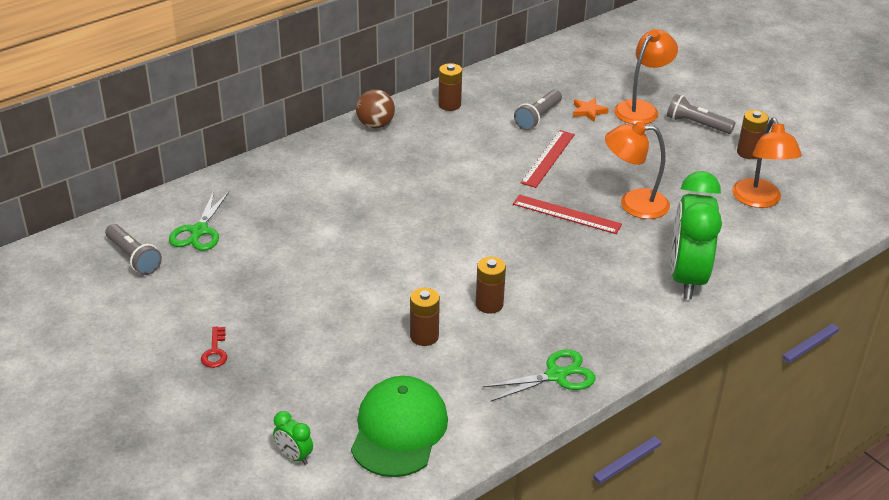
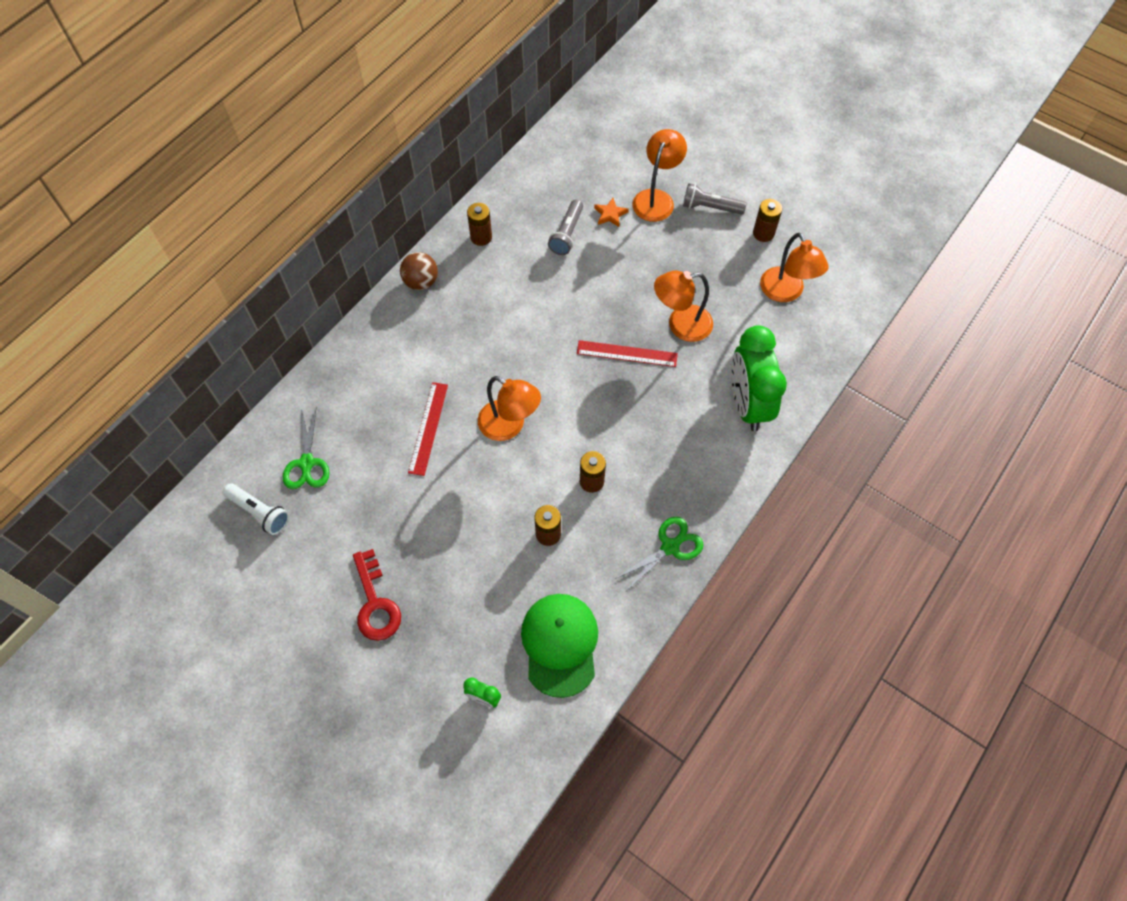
camera: 15 degrees left, 25 degrees up
grey flashlight [105,224,162,275] -> white flashlight [223,483,289,535]
red key [201,327,227,368] -> red key [353,549,401,641], size x1.86
red ruler [521,130,575,188] -> red ruler moved to [408,382,448,476]
none -> orange lamp [478,376,541,441]

